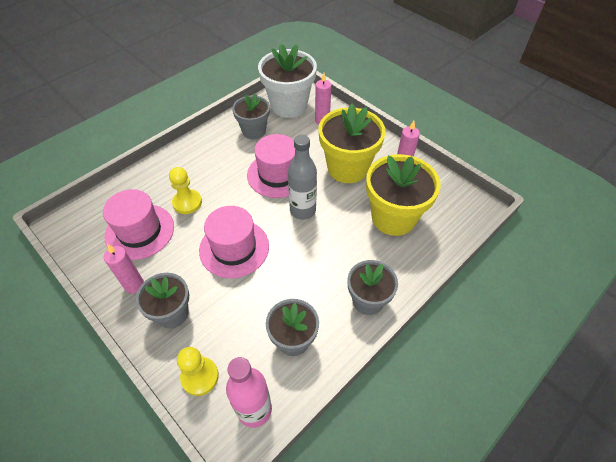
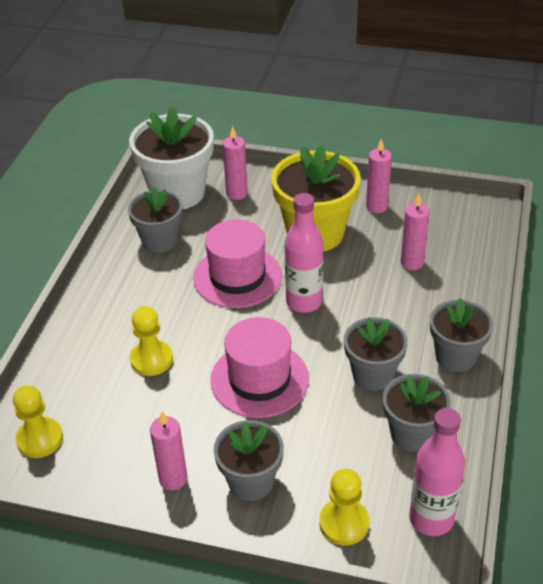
camera: 30 degrees left, 10 degrees down
pink hat [103,189,174,260] -> none
grey bottle [288,135,317,220] -> pink bottle [285,193,323,313]
yellow flower pot [366,154,441,236] -> pink candle [400,194,430,270]
none -> yellow pawn [13,385,63,458]
none -> grey flower pot [344,317,408,391]

